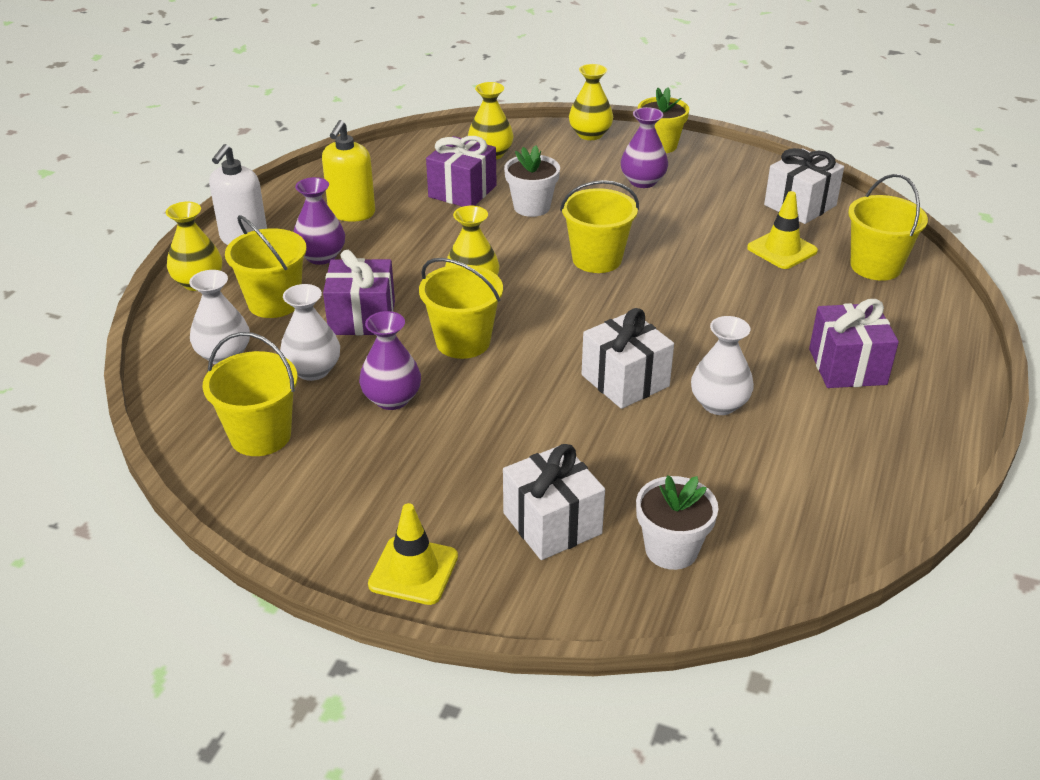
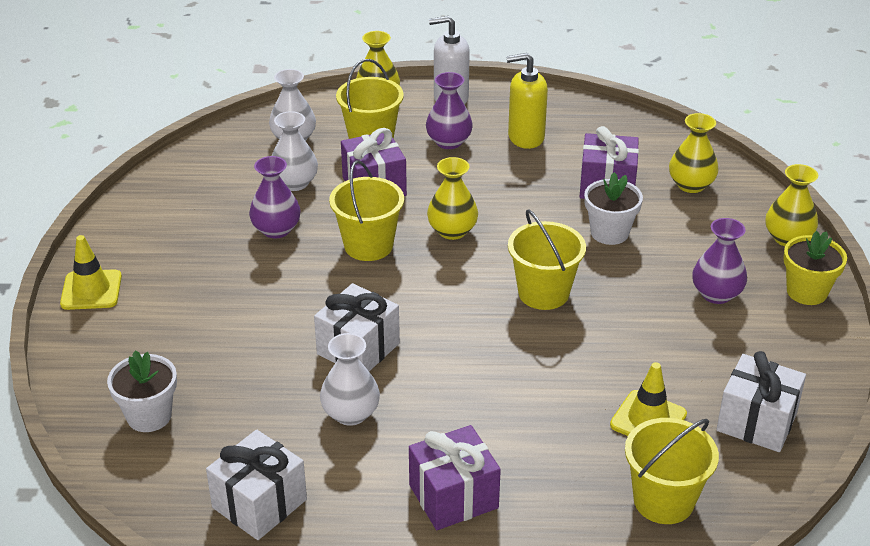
camera: 70 degrees right, 0 degrees up
yellow bucket [202,332,298,456] -> none
white gift [503,444,605,560] -> white gift moved to [206,429,307,540]

